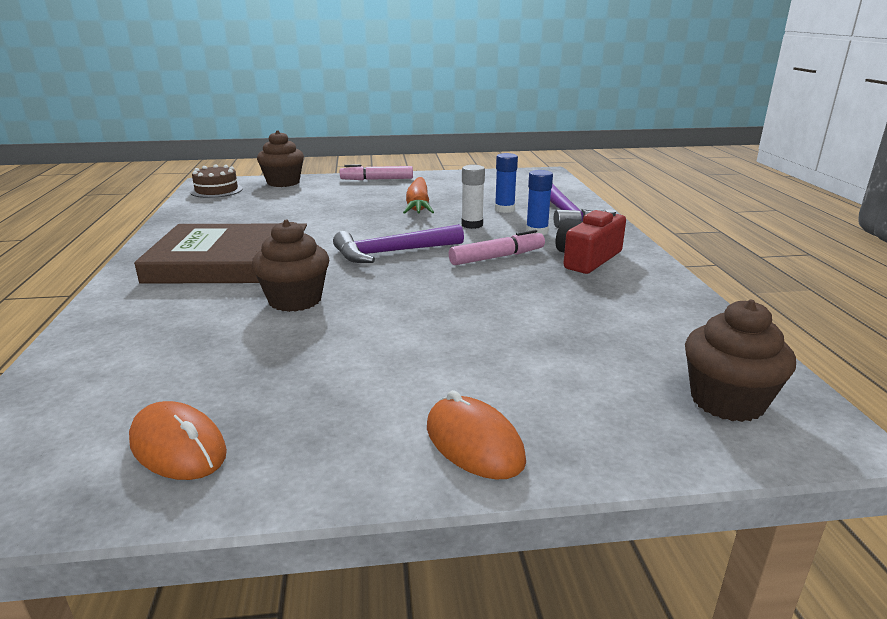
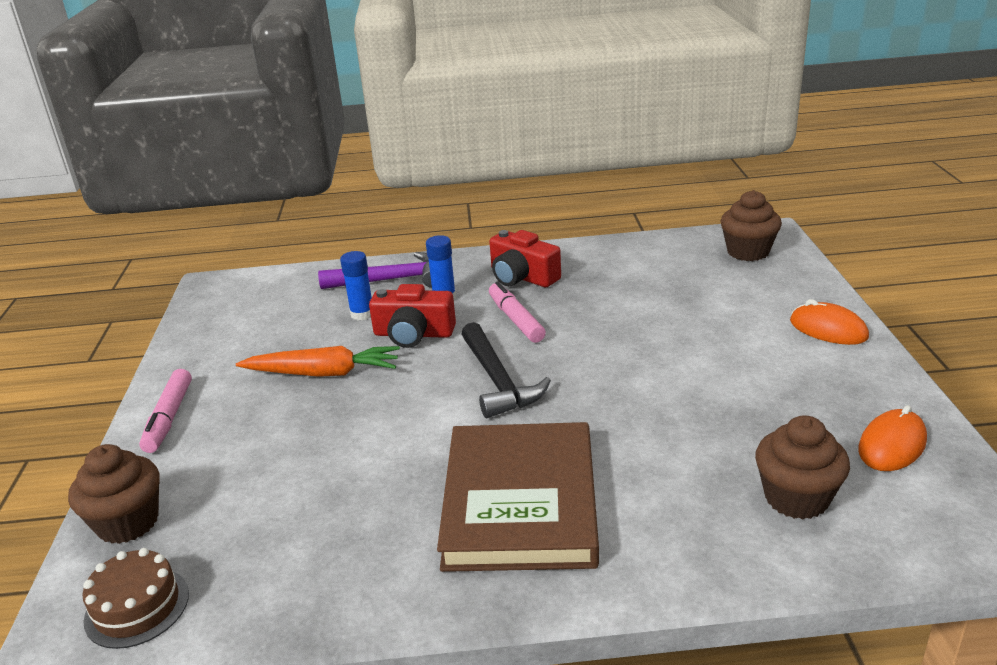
camera: 85 degrees left, 5 degrees up
brown cupcake [252,220,329,312] -> brown cupcake moved to [755,415,850,519]
purple hammer [333,224,464,263] -> black hammer [461,322,551,418]
orange mouse [427,390,526,479] -> orange mouse turned 75 degrees clockwise [790,299,869,345]
white glue stick [462,165,485,229] -> red camera [369,284,456,348]

